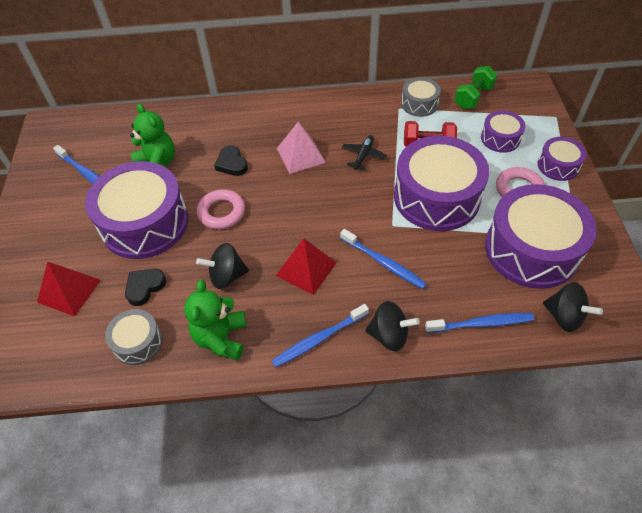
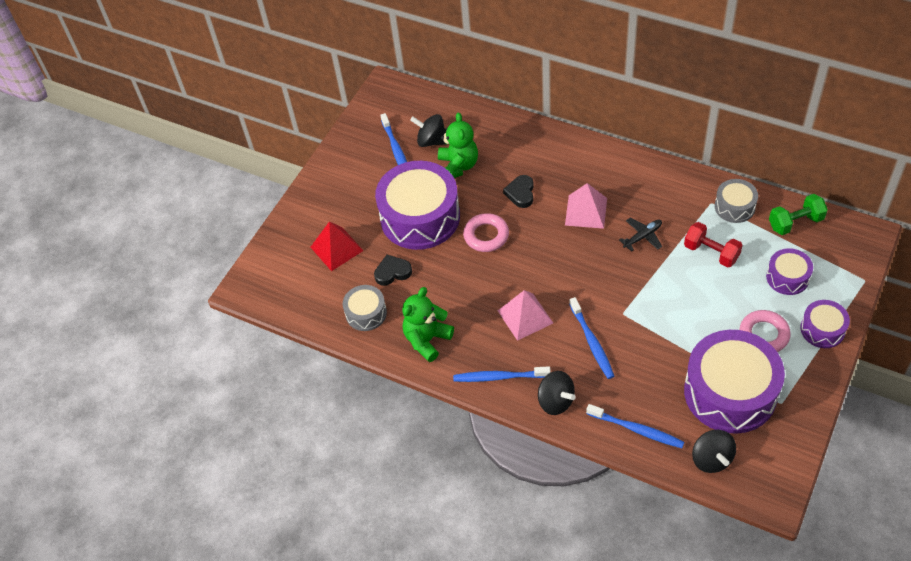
camera: 35 degrees right, 0 degrees up
black spinning top [196,243,249,289] -> black spinning top moved to [410,114,446,147]
red pyramid [276,238,337,295] -> pink pyramid [498,290,553,341]
purple drum [394,136,489,231] -> none

